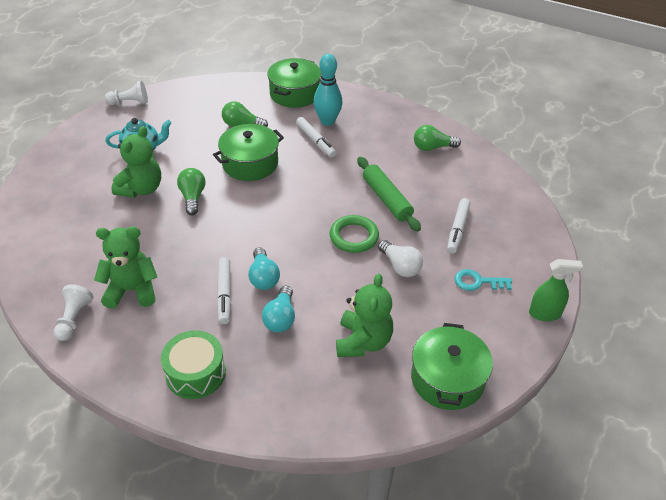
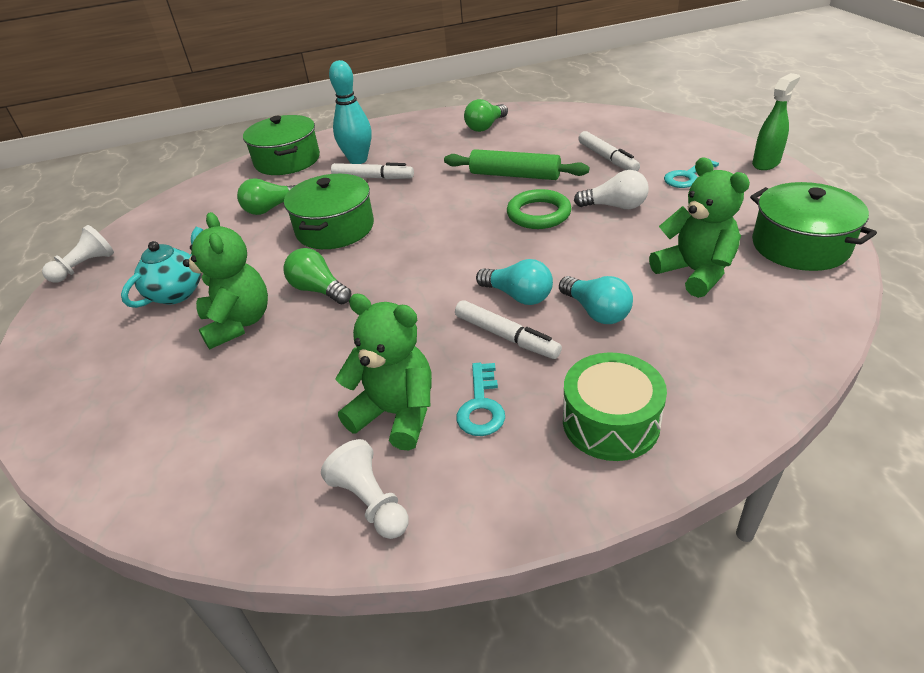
camera: 40 degrees left, 5 degrees down
green teddy bear [94,226,157,309] -> green teddy bear turned 75 degrees clockwise [336,294,432,450]
none -> turquoise key [456,363,505,436]

